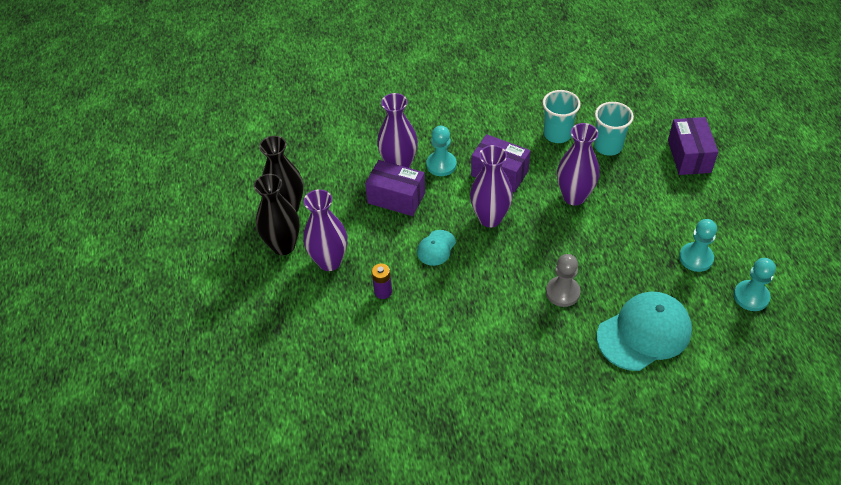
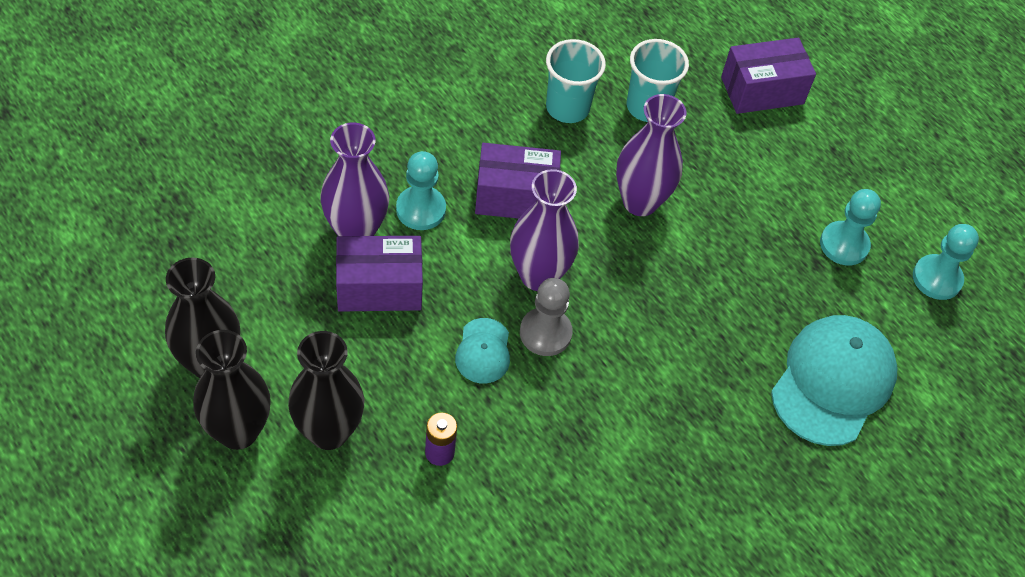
camera: 35 degrees left, 5 degrees up
purple vase [303,189,347,271] -> black vase [288,331,364,450]
grey pawn [546,254,581,307] -> grey pawn moved to [520,278,573,356]
purple box [668,117,718,175] -> purple box turned 75 degrees counterclockwise [721,38,816,114]

